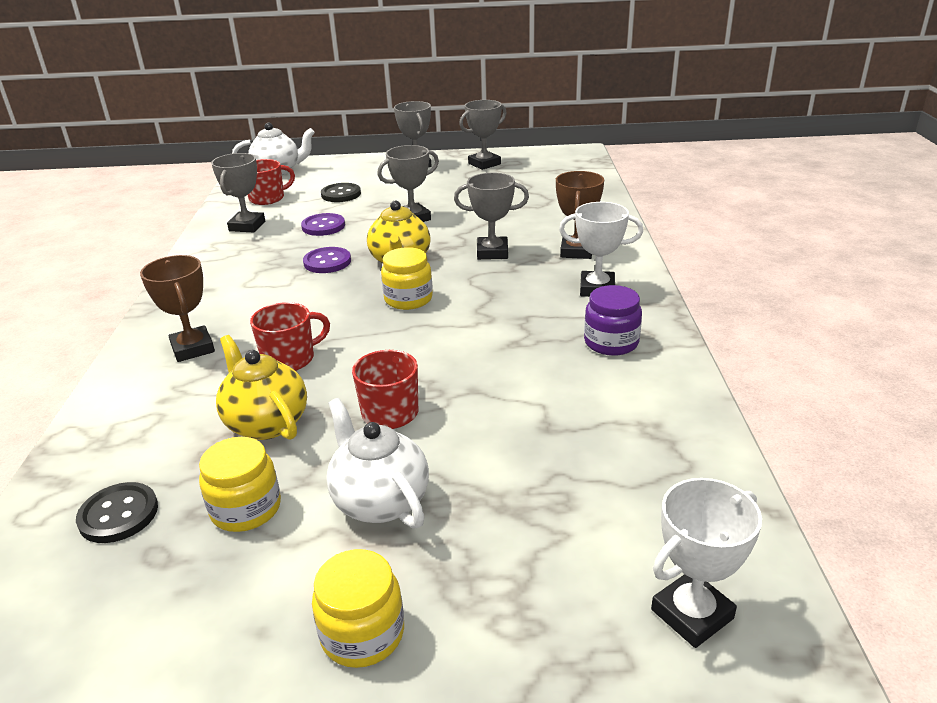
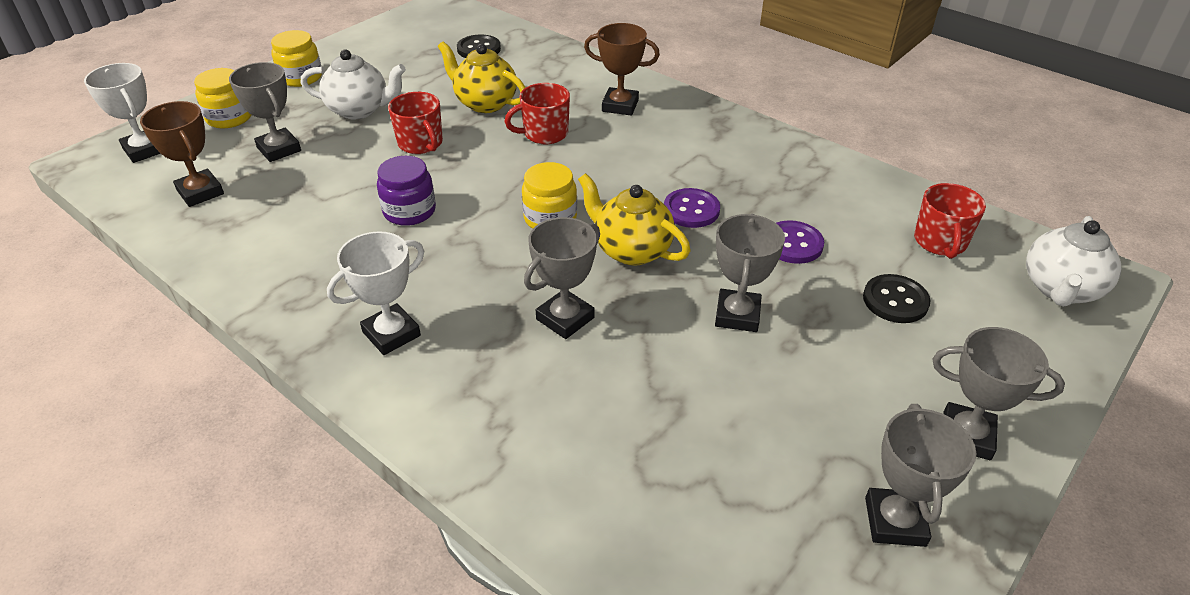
camera: 130 degrees right, 10 degrees up
yellow jar [199,437,281,532] -> yellow jar moved to [194,68,251,128]
grey trophy [211,153,265,232] -> grey trophy moved to [229,62,301,162]
yellow teapot [216,335,307,440] -> yellow teapot turned 150 degrees counterclockwise [438,41,526,113]
red mug [250,302,330,371] -> red mug turned 60 degrees clockwise [504,83,570,144]
brown trophy [556,171,604,259] -> brown trophy moved to [140,101,224,207]
purple jar [584,285,642,356] -> purple jar moved to [377,156,436,226]
white trophy [651,478,762,648] -> white trophy turned 45 degrees counterclockwise [84,63,161,163]

